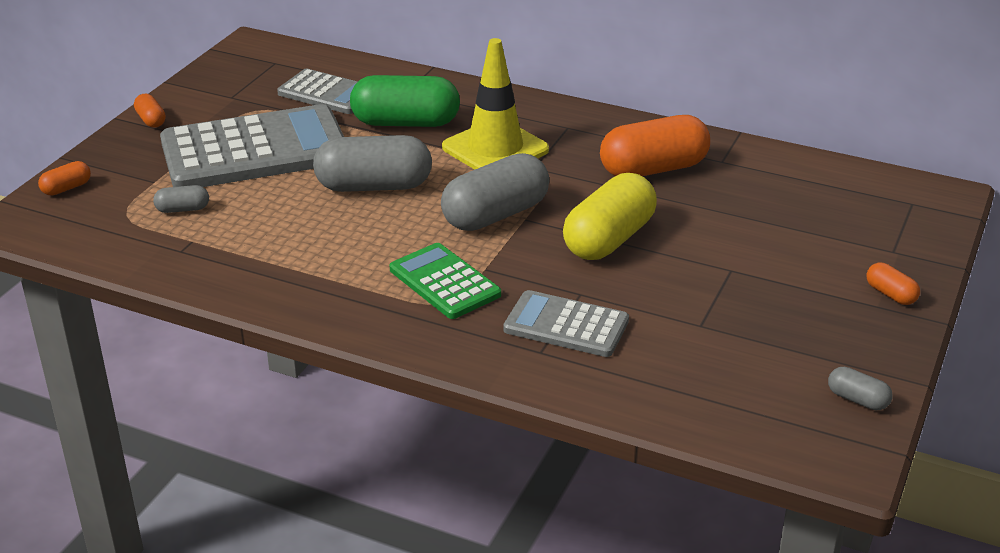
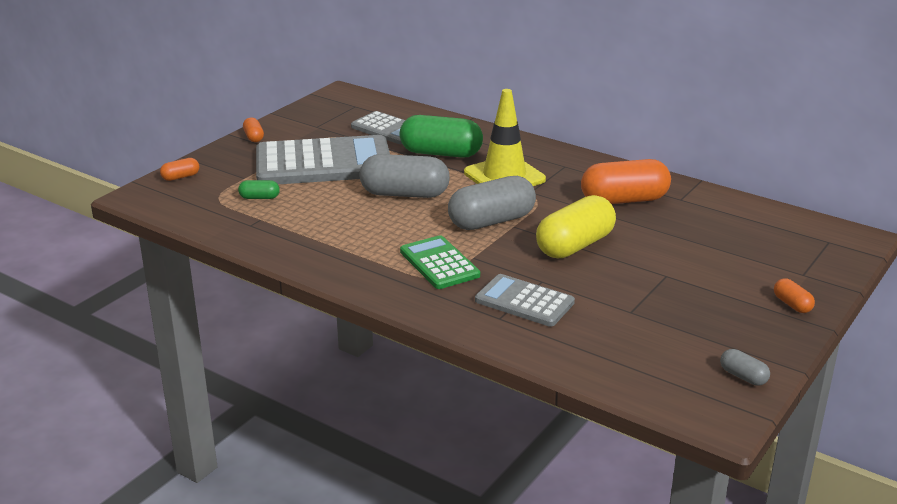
camera: 10 degrees right, 5 degrees down
grey capsule [153,185,209,213] -> green capsule [238,180,280,199]

